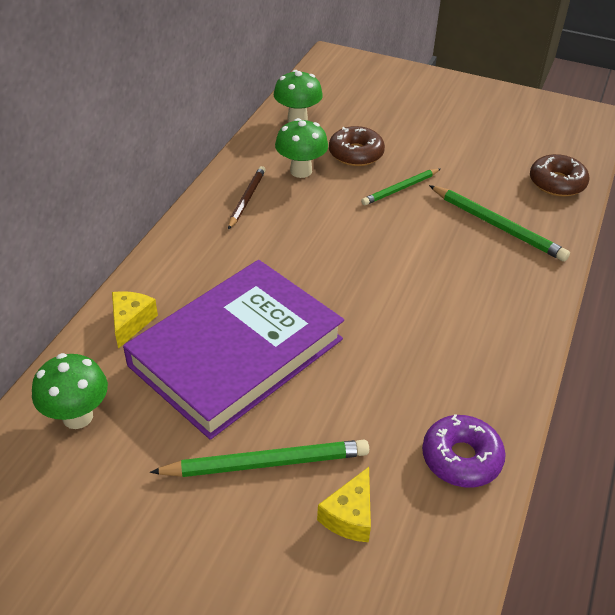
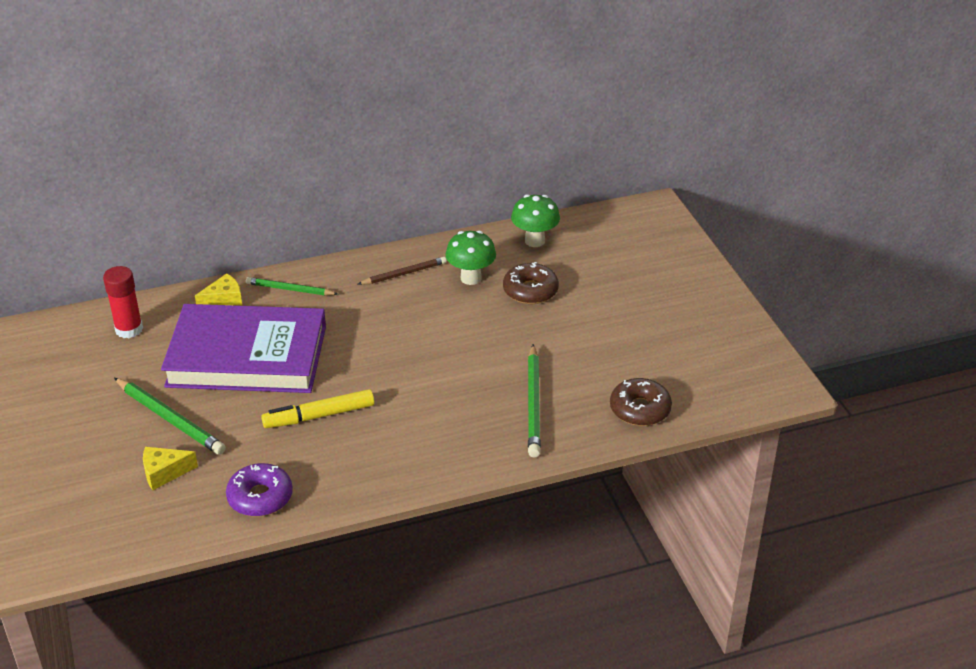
camera: 50 degrees right, 5 degrees down
green mushroom [32,353,108,429] -> red glue stick [103,266,143,338]
green pencil [361,168,441,206] -> green pencil moved to [246,277,338,295]
none -> yellow marker [261,389,374,428]

